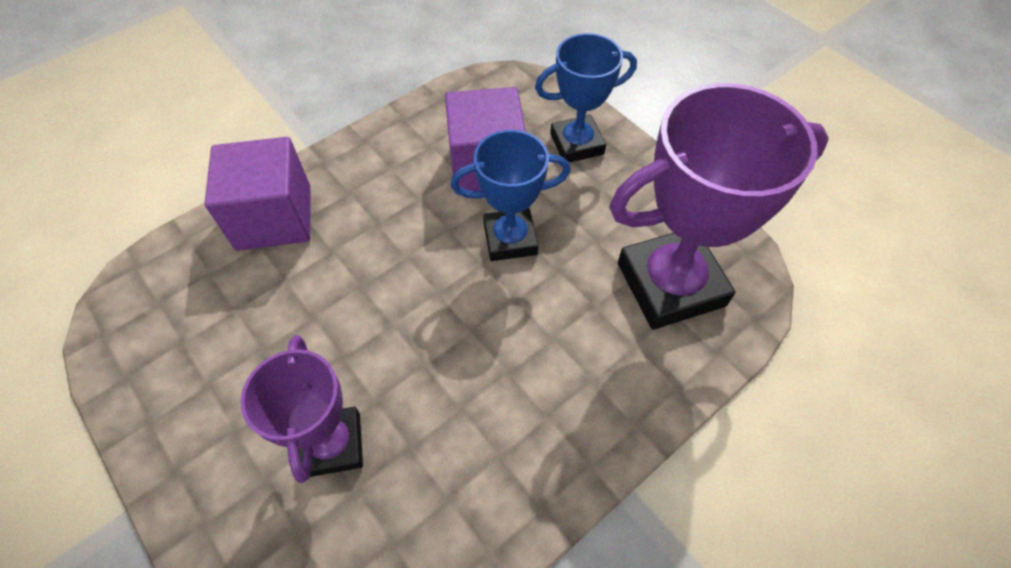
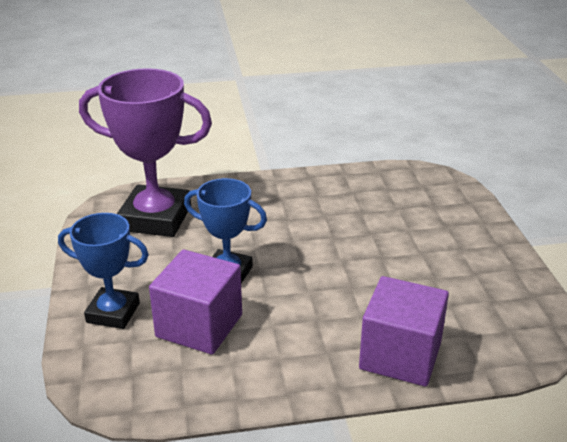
camera: 150 degrees left, 25 degrees down
purple trophy [240,335,363,483] -> none

